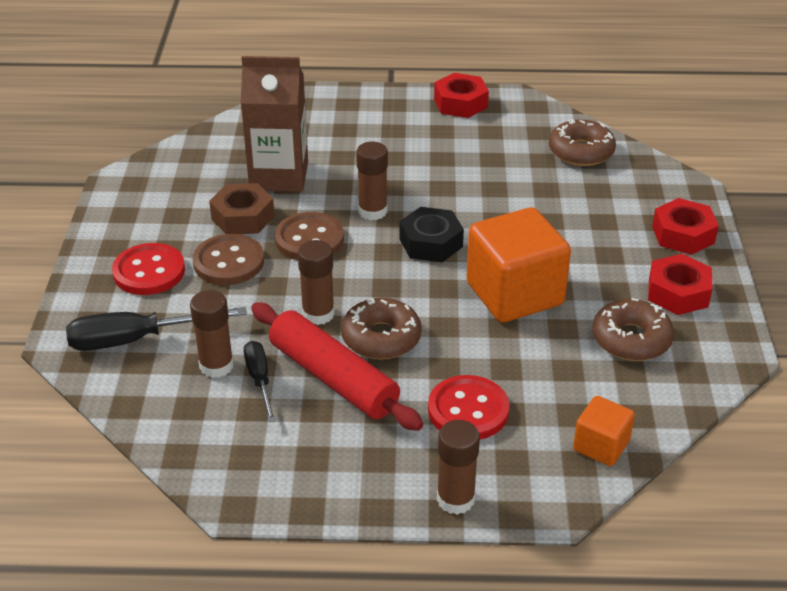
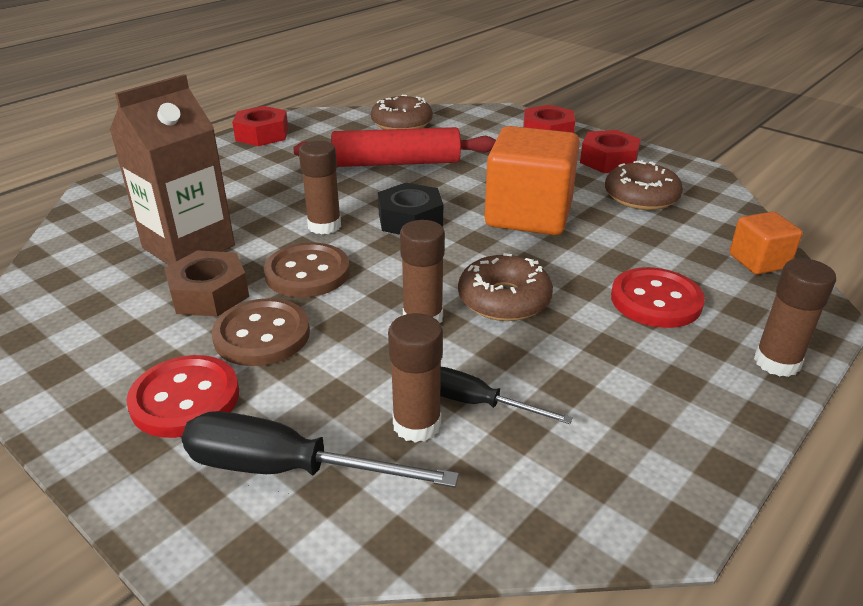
camera: 50 degrees left, 5 degrees down
black screwdriver [66,307,247,351] -> black screwdriver turned 75 degrees clockwise [182,411,459,488]
red rolling pin [251,302,423,431] -> red rolling pin moved to [294,127,496,167]

